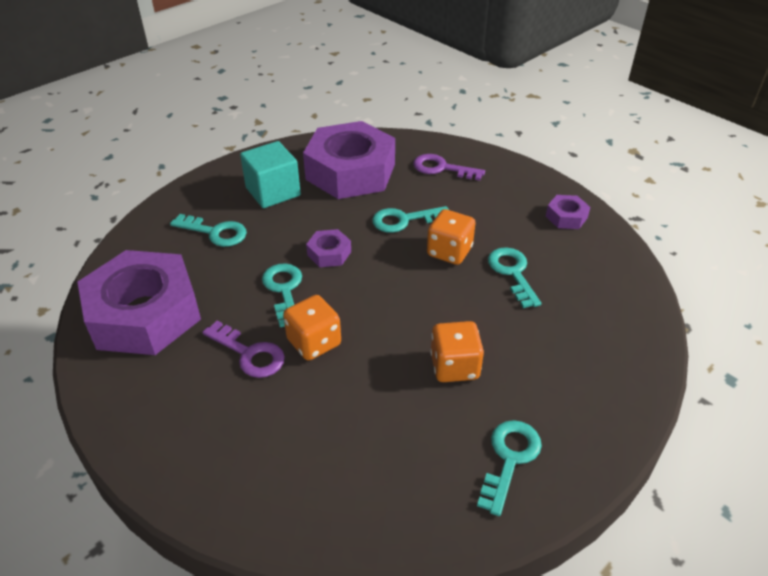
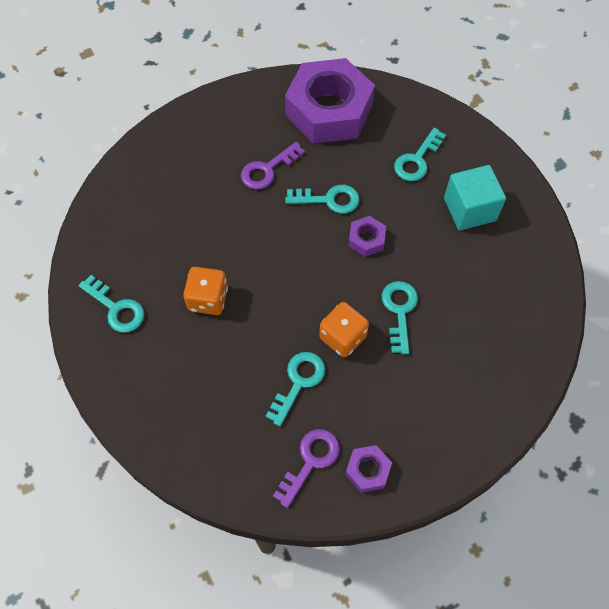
camera: 105 degrees right, 20 degrees up
orange dice [283,295,341,361] -> none
purple nut [303,121,395,199] -> none
purple key [413,154,485,181] -> purple key moved to [273,429,340,508]
turquoise key [488,247,542,308] -> turquoise key turned 60 degrees counterclockwise [266,352,325,426]

